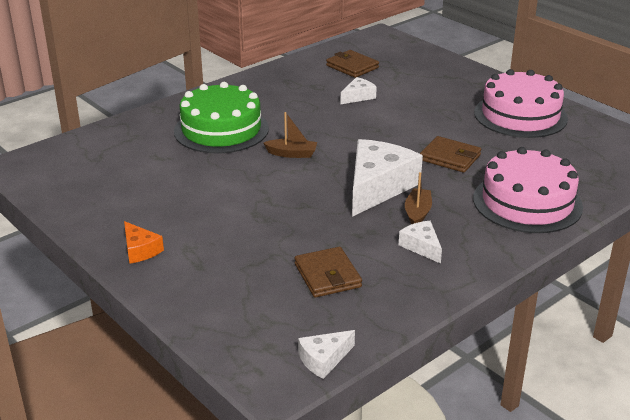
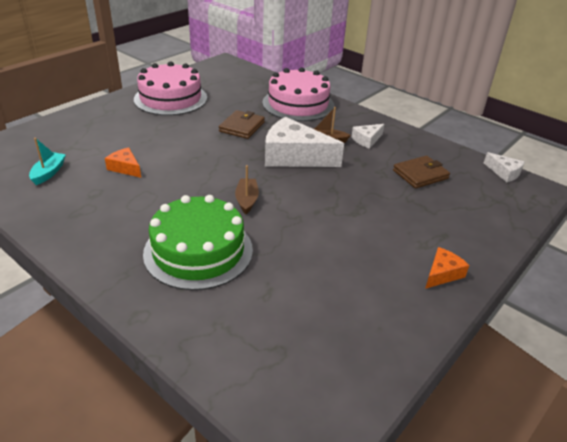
camera: 100 degrees left, 5 degrees up
brown wallet [326,50,379,78] -> turquoise boat [29,138,66,185]
white cheese [341,77,377,104] -> orange cheese [105,147,141,178]

